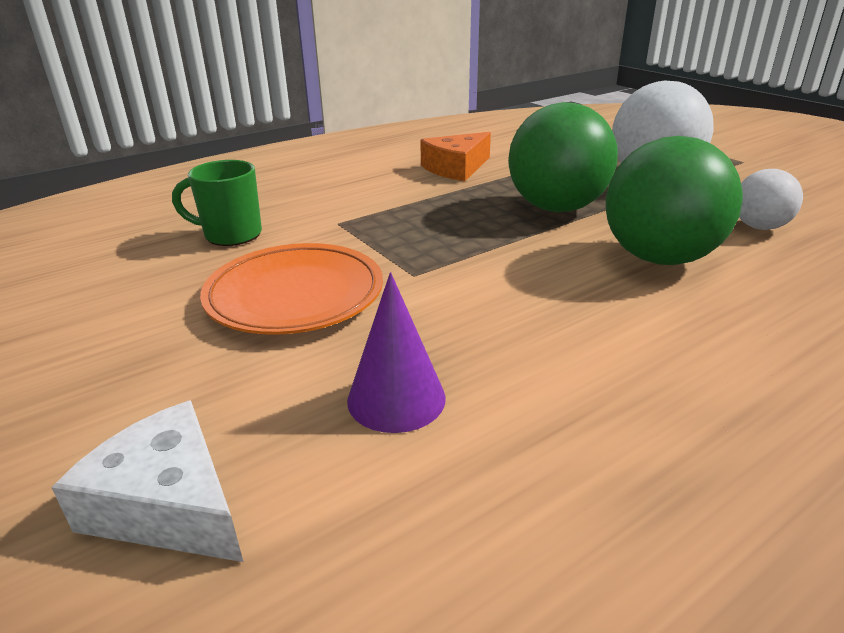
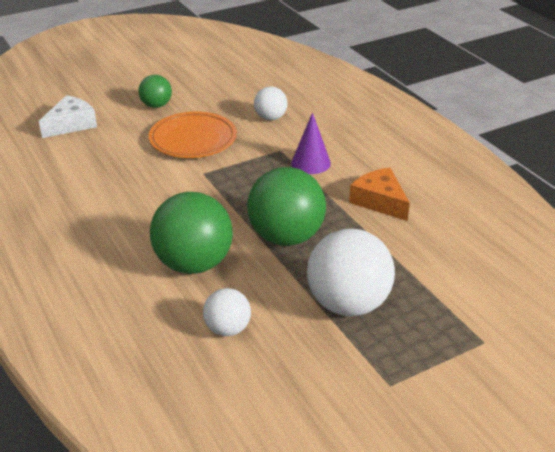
camera: 95 degrees right, 5 degrees up
green mug [172,160,262,246] -> white ball [254,86,288,120]
purple cone [347,272,446,433] -> purple cone moved to [291,112,331,174]
none -> green ball [138,75,172,108]

